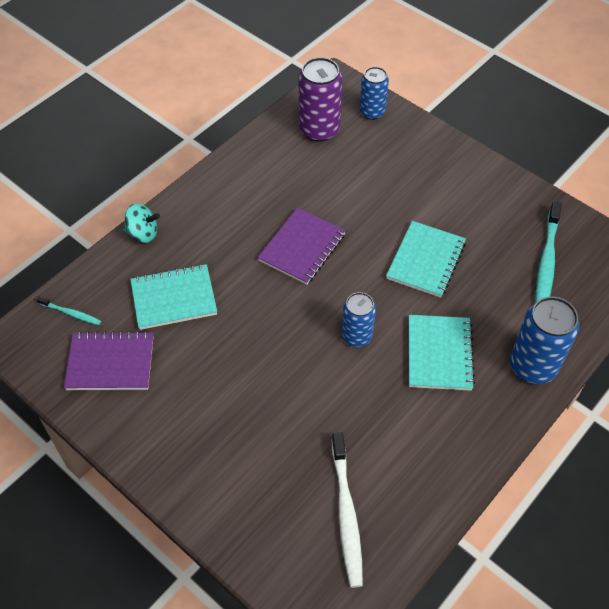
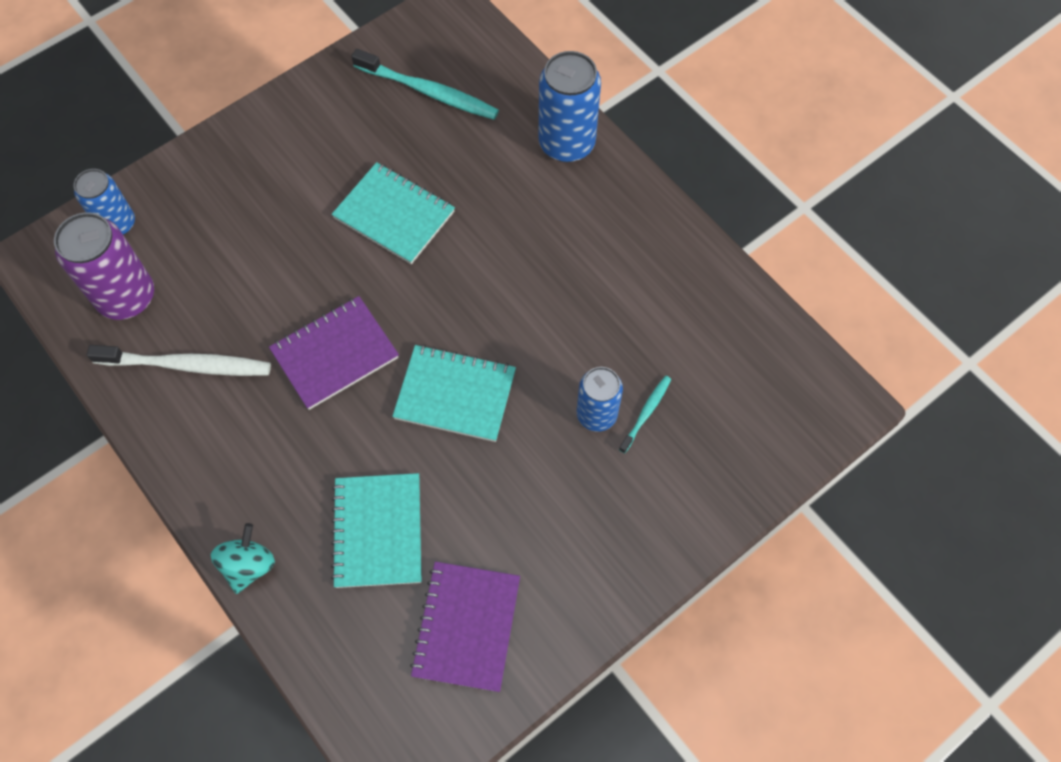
camera: 80 degrees left, 10 degrees up
turquoise toothbrush [37,296,101,325] -> turquoise toothbrush moved to [619,376,671,454]
purple notebook [258,207,346,285] -> purple notebook turned 75 degrees counterclockwise [269,296,399,410]
white toothbrush [332,432,363,588] -> white toothbrush moved to [87,345,271,376]
blue can [342,292,376,347] -> blue can moved to [577,367,623,432]
turquoise notebook [409,315,475,391] -> turquoise notebook moved to [392,345,516,442]

